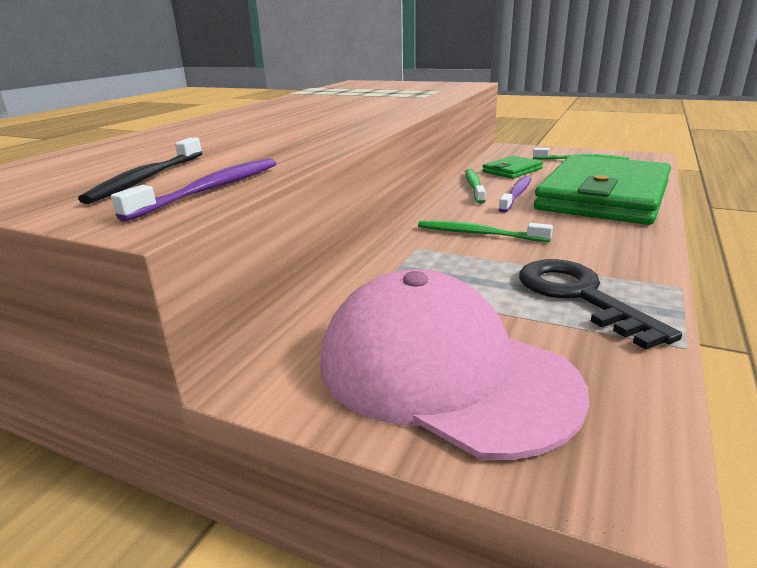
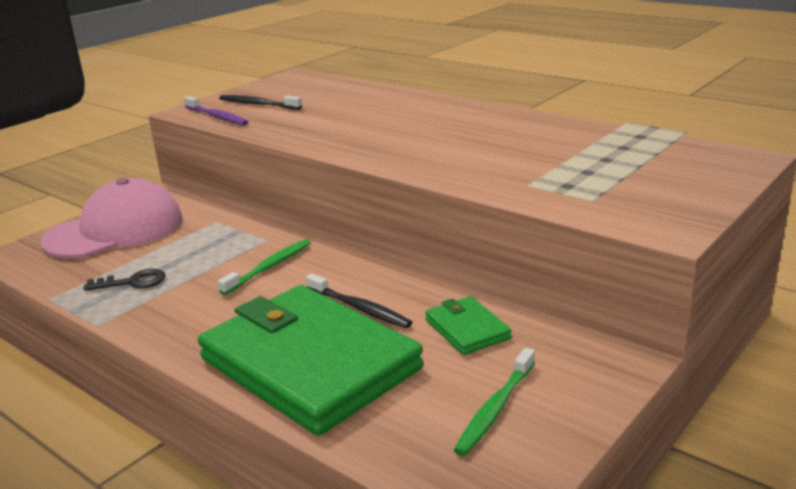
camera: 105 degrees right, 0 degrees up
green toothbrush [465,169,486,204] -> none
purple toothbrush [498,176,531,213] -> black toothbrush [306,274,412,328]
black key [519,259,682,350] -> black key [83,269,166,291], size x0.62

